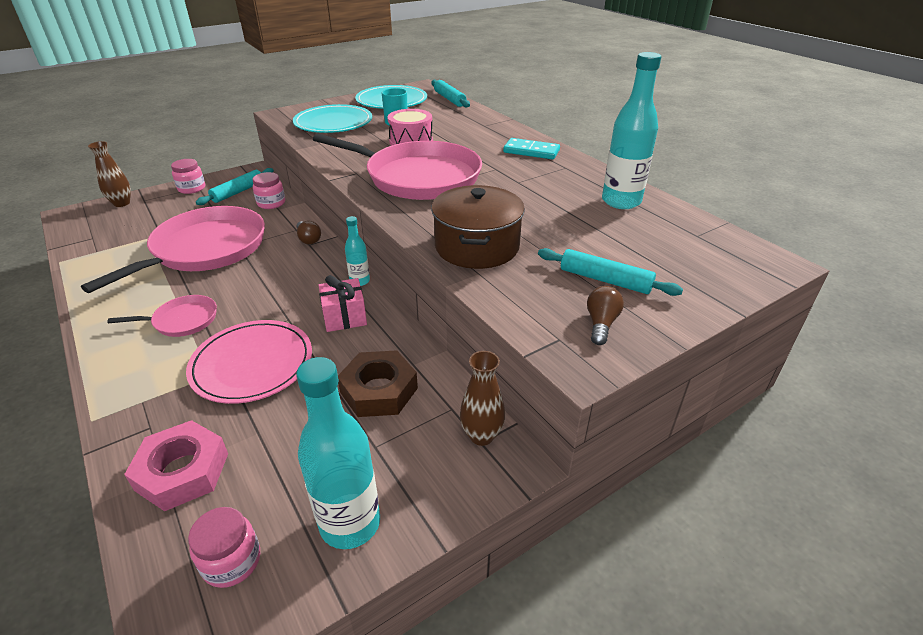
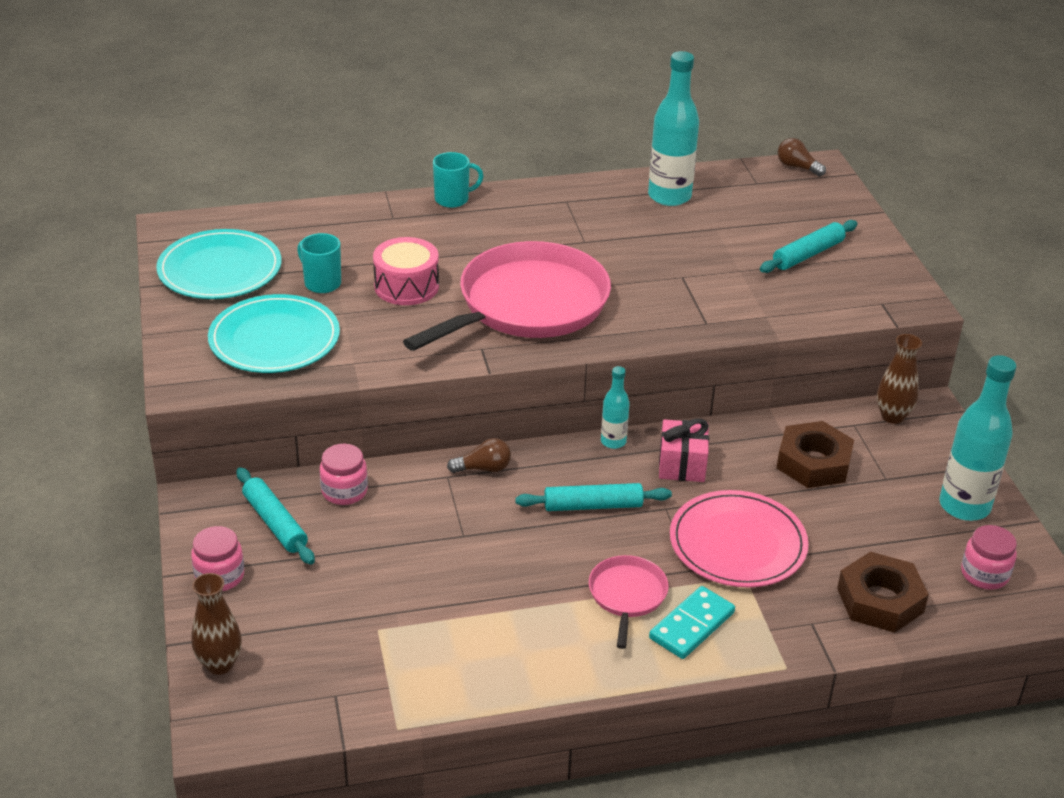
camera: 70 degrees left, 0 degrees up
pink pan [81,206,265,293] -> none
pink nut [124,420,228,511] -> brown nut [837,552,929,633]
turquoise rolling pin [431,80,470,108] -> turquoise rolling pin moved to [515,483,672,511]
brown pot [431,185,525,269] -> none
turquoise domino [503,138,560,160] -> turquoise domino moved to [649,586,735,659]
brown light bulb [587,286,624,345] -> brown light bulb moved to [778,138,826,176]
none -> turquoise mug [433,152,484,208]

